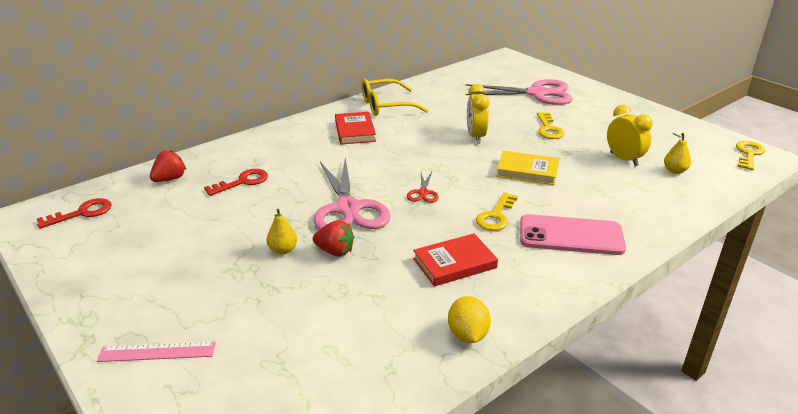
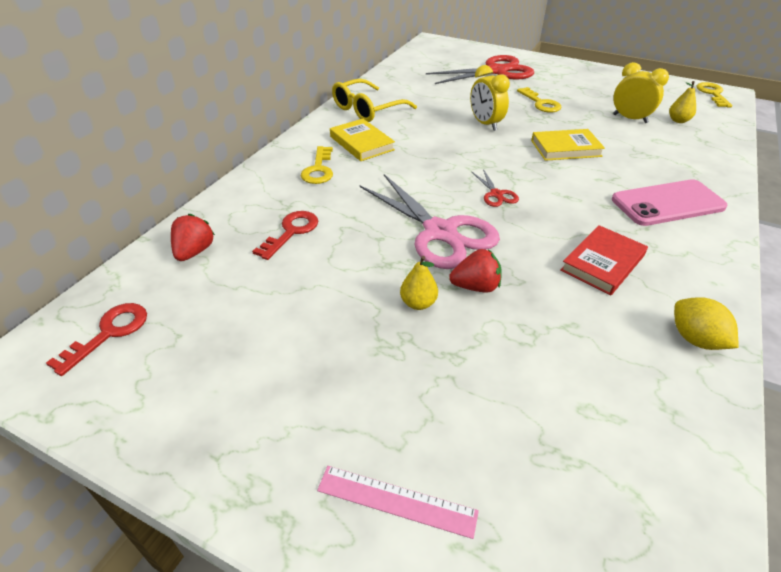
camera: 25 degrees left, 10 degrees up
pink ruler [97,342,216,362] -> pink ruler turned 45 degrees clockwise [317,466,479,539]
red book [335,112,376,145] -> yellow book [330,119,395,161]
pink scissors [465,79,573,105] -> red scissors [426,55,534,84]
yellow key [476,192,518,231] -> yellow key moved to [301,146,333,184]

